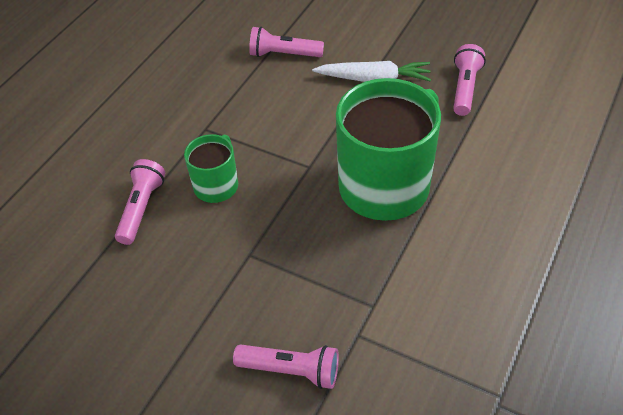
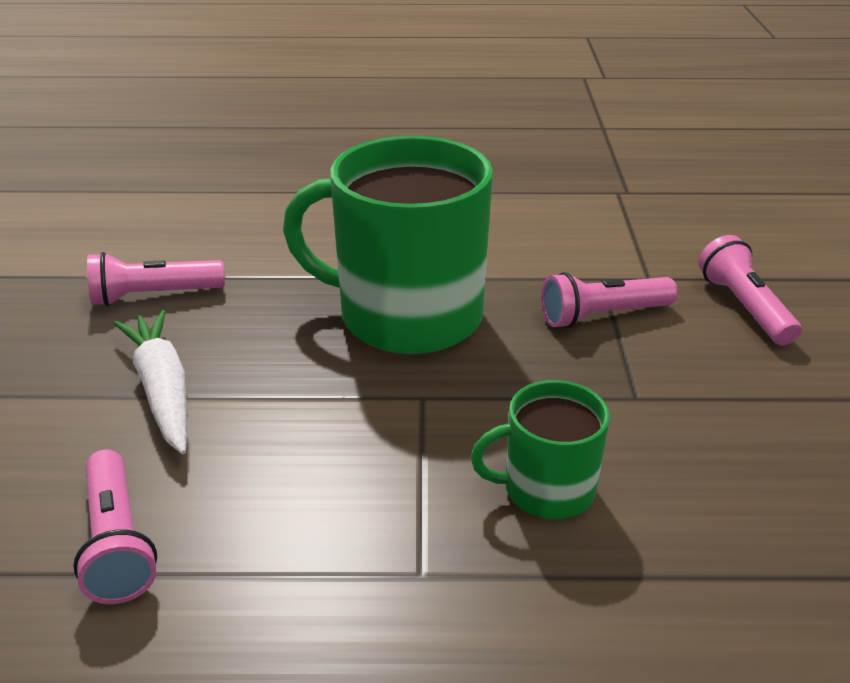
camera: 120 degrees left, 15 degrees down
pink flashlight [115,159,165,245] -> pink flashlight moved to [541,272,678,328]

